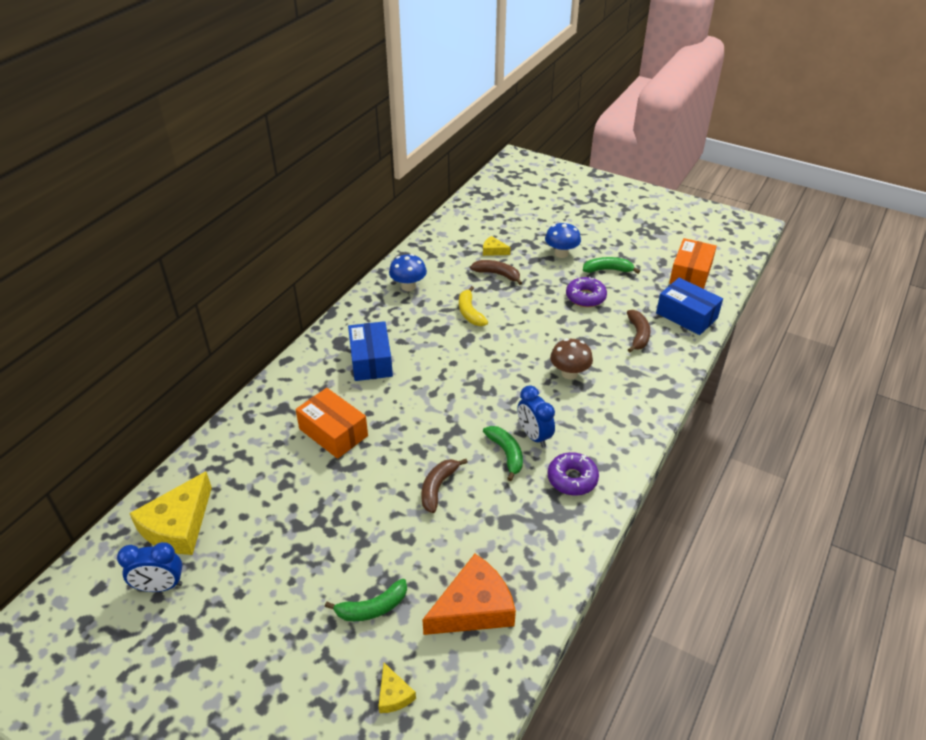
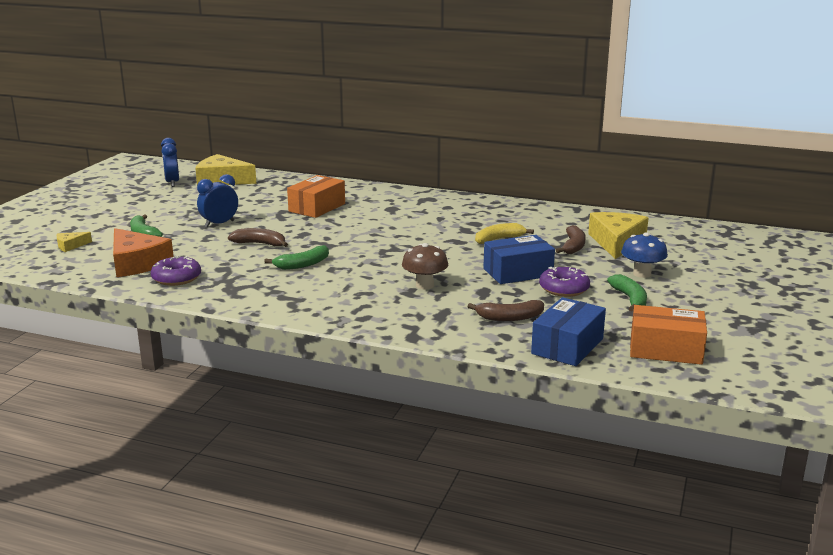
camera: 80 degrees right, 20 degrees down
blue box [348,321,393,381] -> blue box moved to [483,235,555,284]
blue mushroom [389,254,427,291] -> none
yellow cheese [483,236,511,256] -> yellow cheese [588,212,648,259], size x2.13
blue clock [517,385,555,448] -> blue clock moved to [197,174,238,227]
purple donut [547,452,599,496] -> purple donut moved to [151,256,201,286]

